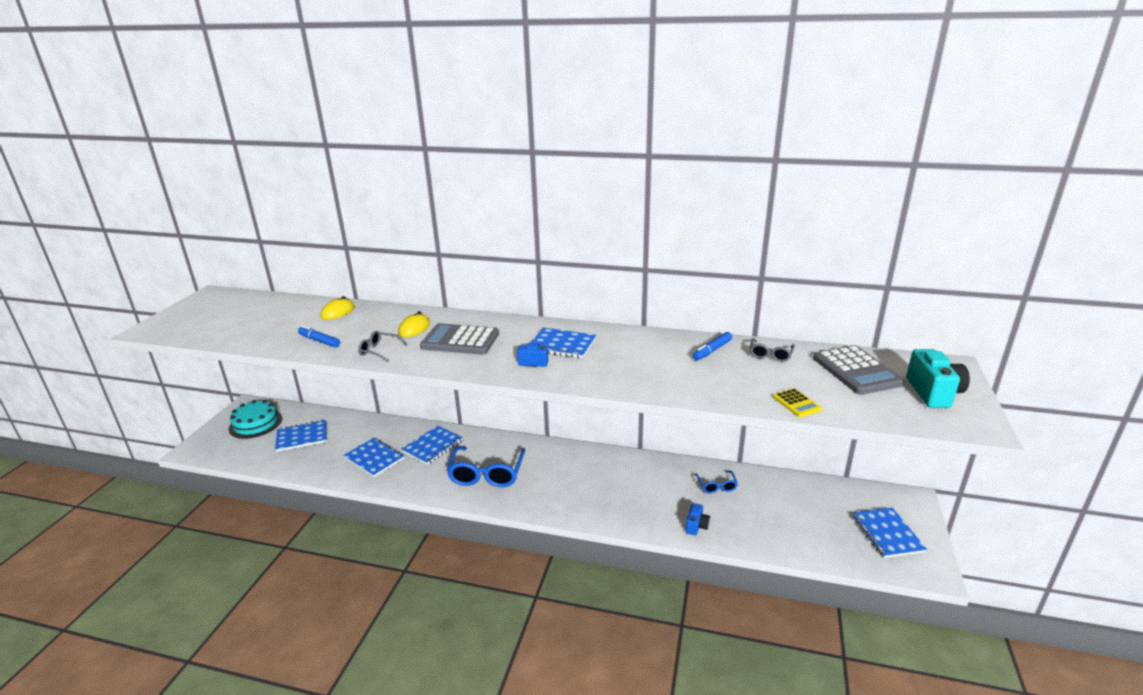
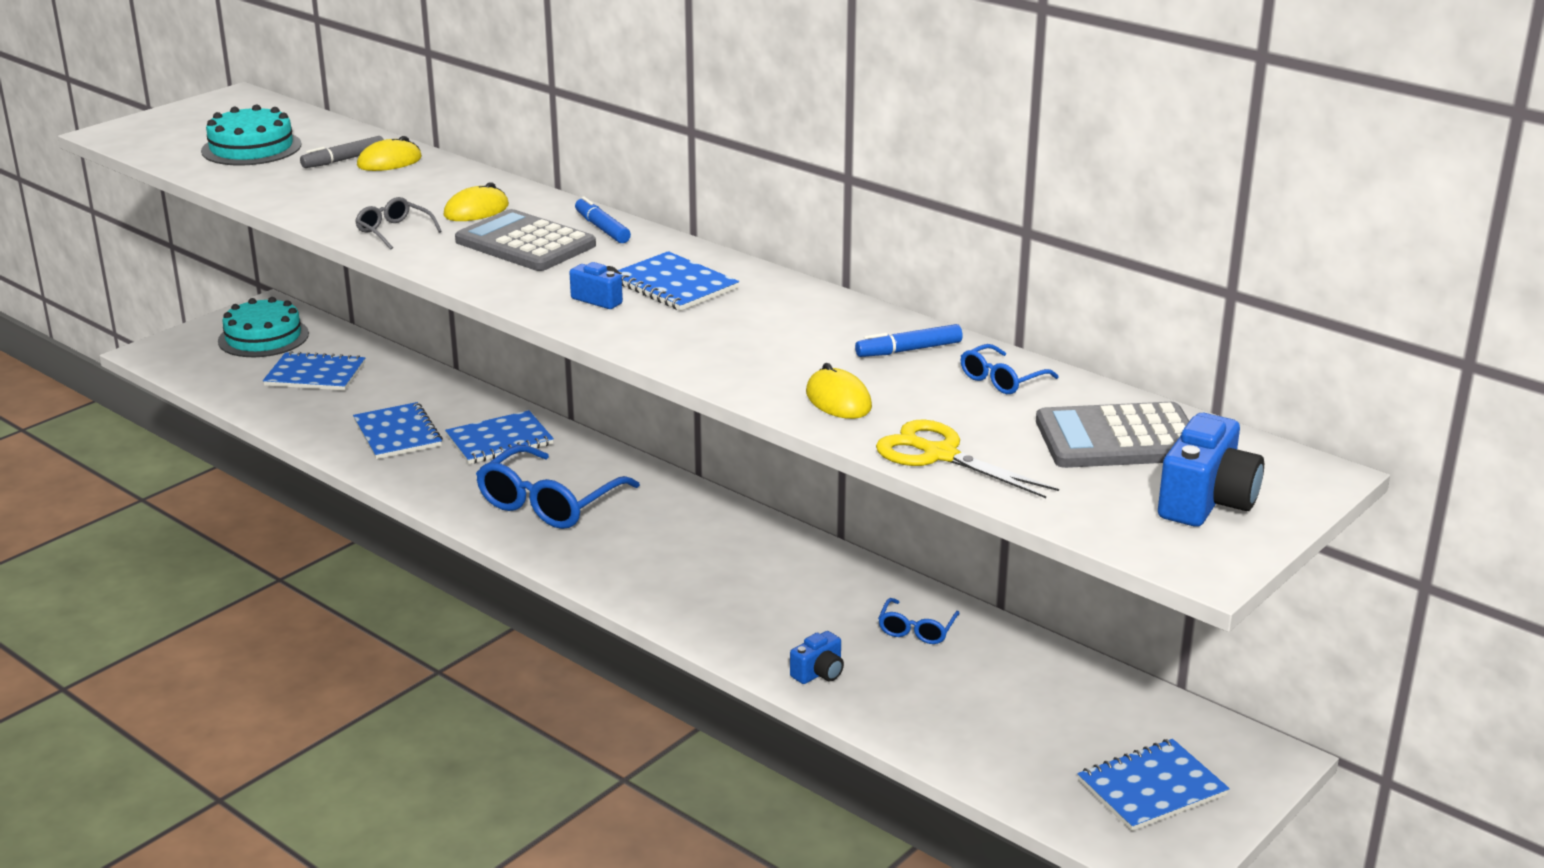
camera: 25 degrees right, 0 degrees up
blue marker [298,325,340,348] -> blue marker moved to [575,196,631,243]
grey glasses [750,338,795,362] -> blue glasses [961,344,1059,394]
yellow calculator [773,388,822,417] -> yellow scissors [876,420,1059,498]
grey calculator [813,345,905,395] -> grey calculator turned 75 degrees clockwise [1036,402,1189,468]
blue notebook [853,508,927,558] -> blue notebook turned 45 degrees clockwise [1078,739,1230,831]
turquoise camera [906,349,970,408] -> blue camera [1158,413,1264,527]
none -> turquoise cake [201,104,302,166]
none -> grey marker [300,136,384,168]
none -> yellow mouse [806,363,872,419]

